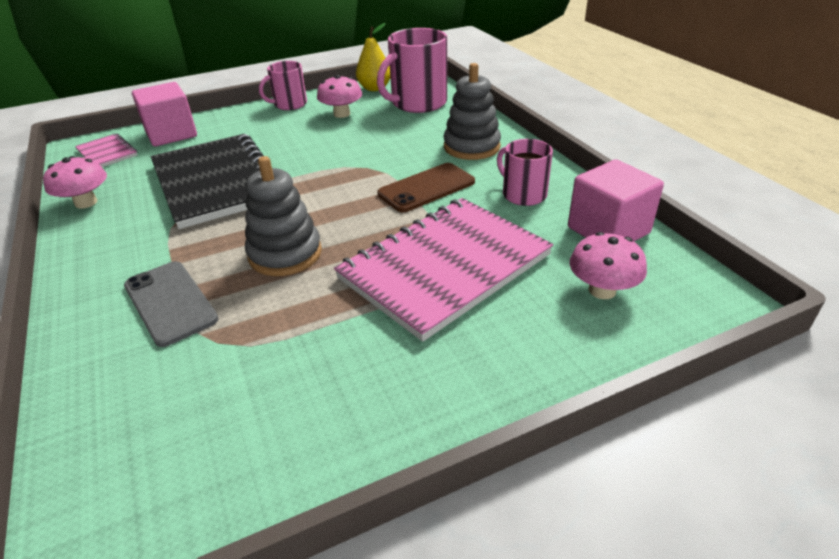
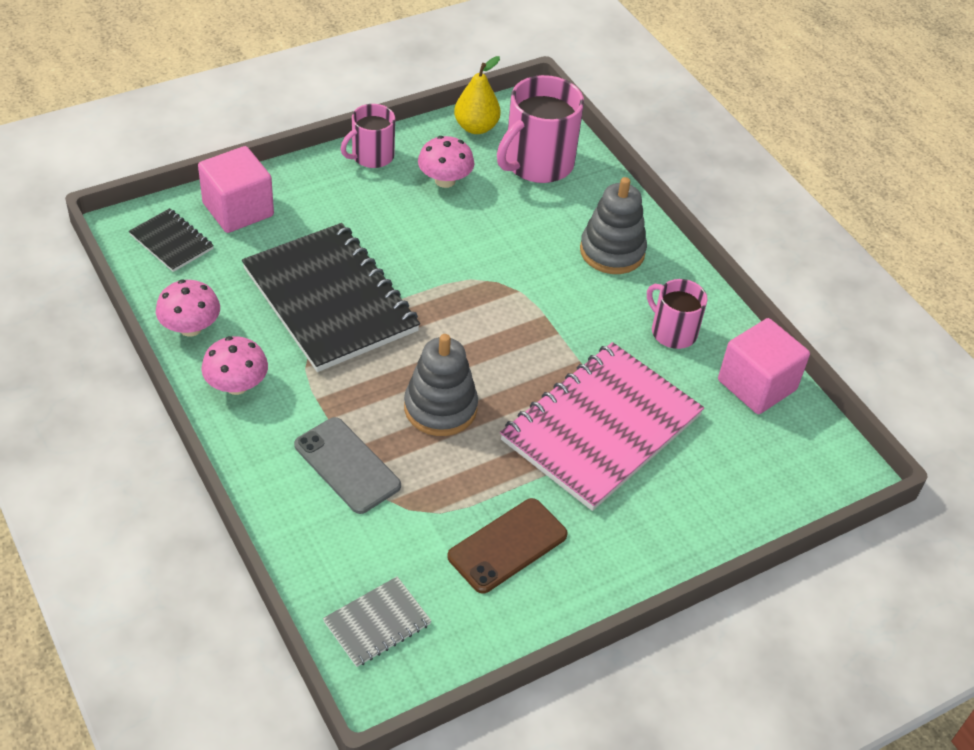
camera: 10 degrees left, 10 degrees up
pink notebook [75,133,137,167] -> black notebook [129,208,214,272]
brown phone [377,163,475,212] -> brown phone moved to [447,498,568,594]
pink mushroom [570,232,647,299] -> pink mushroom moved to [201,336,268,395]
none -> grey notebook [323,576,431,667]

